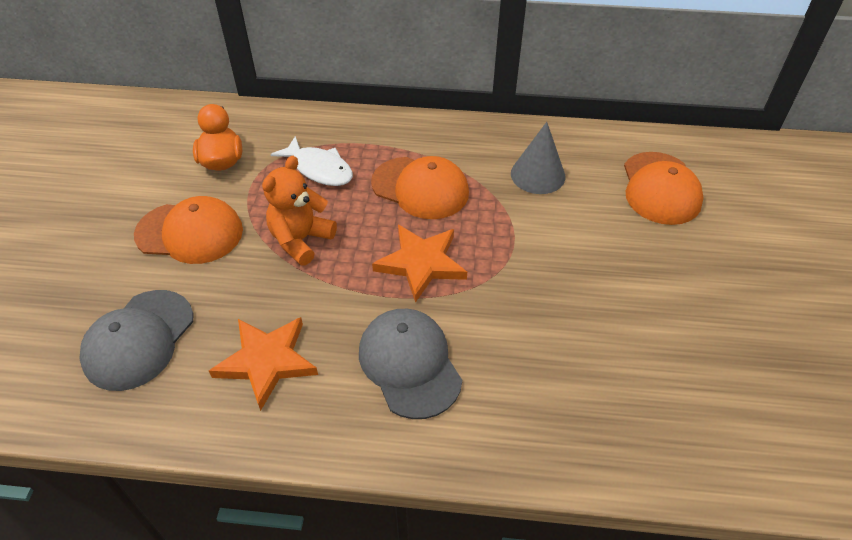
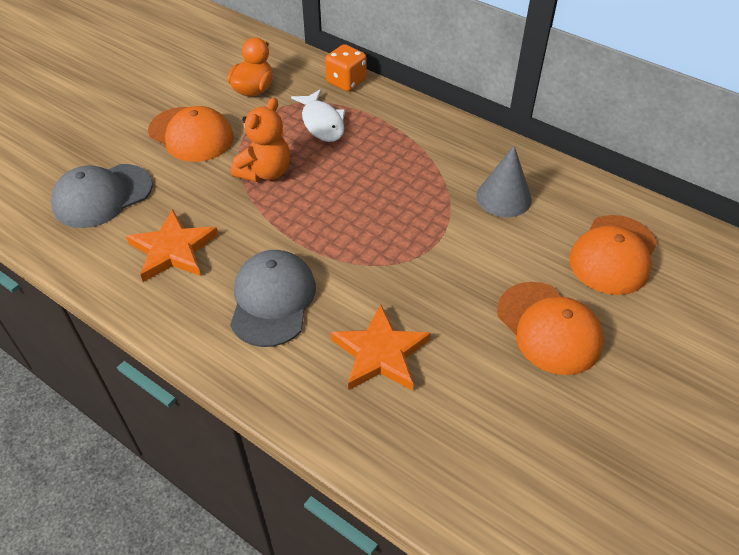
camera: 30 degrees right, 0 degrees up
orange teddy bear [262,156,337,266] -> orange teddy bear turned 150 degrees clockwise [231,98,290,182]
orange cap [371,156,469,219] -> orange cap moved to [497,282,604,375]
orange star [372,225,467,303] -> orange star moved to [331,304,431,391]
none -> orange dice [325,44,367,92]

